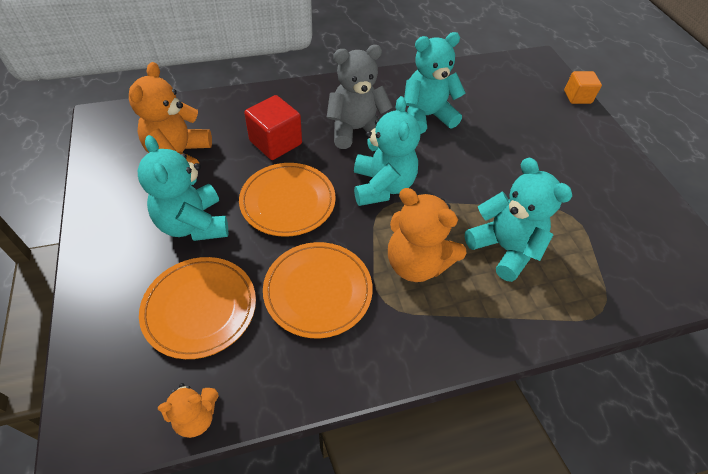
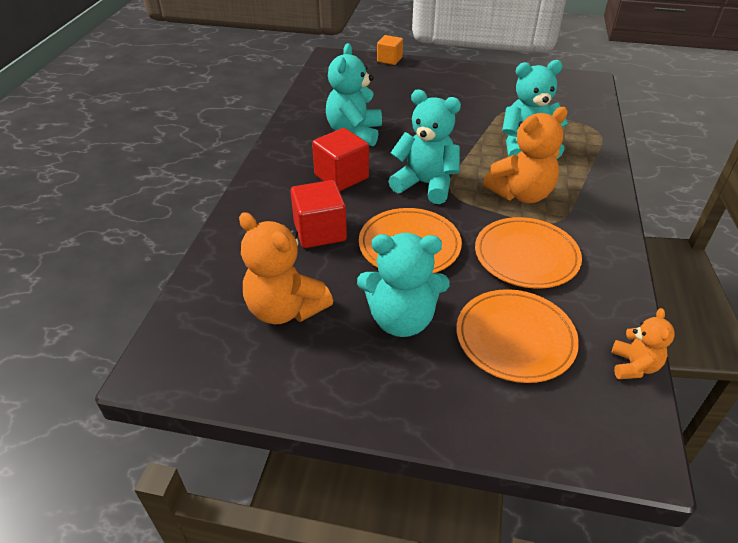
camera: 60 degrees left, 10 degrees down
grey teddy bear [326,45,393,149] -> red cube [312,128,369,191]

